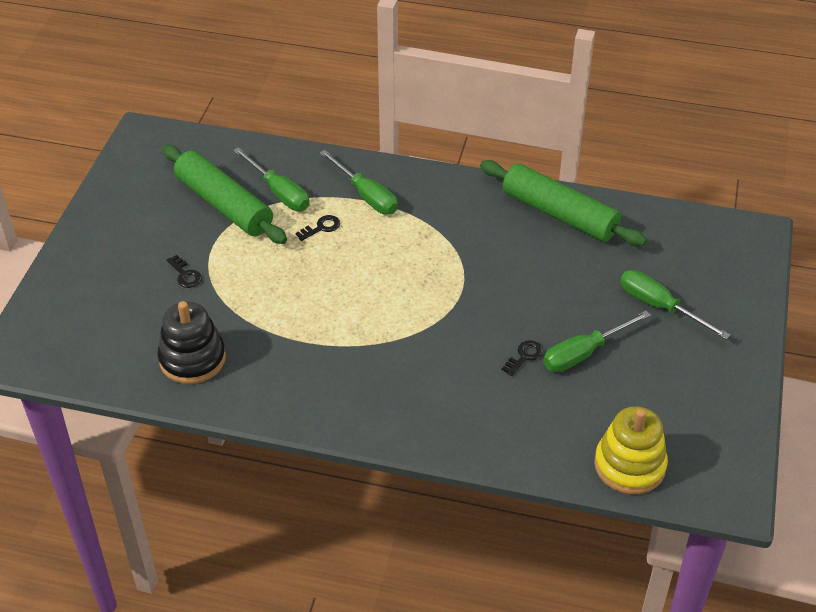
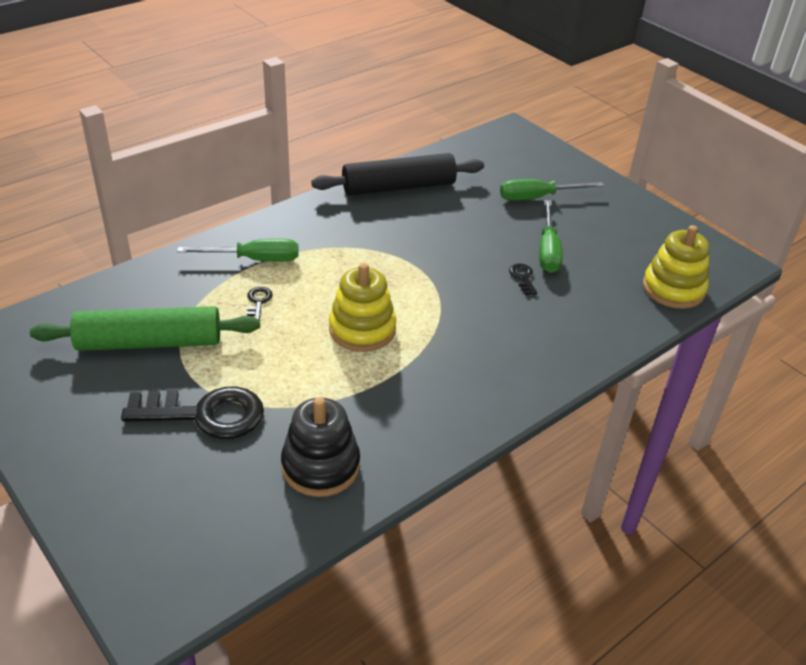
camera: 55 degrees left, 5 degrees down
black key [167,255,202,288] -> black key [121,386,264,439], size x2.37
green screwdriver [233,147,310,211] -> none
green rolling pin [480,160,647,246] -> black rolling pin [311,153,484,196]
none -> yellow stacking toy [329,263,396,352]

